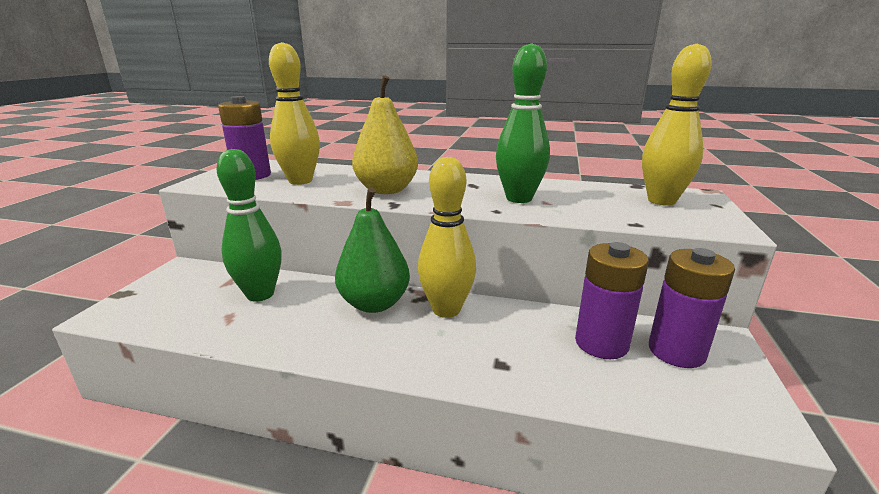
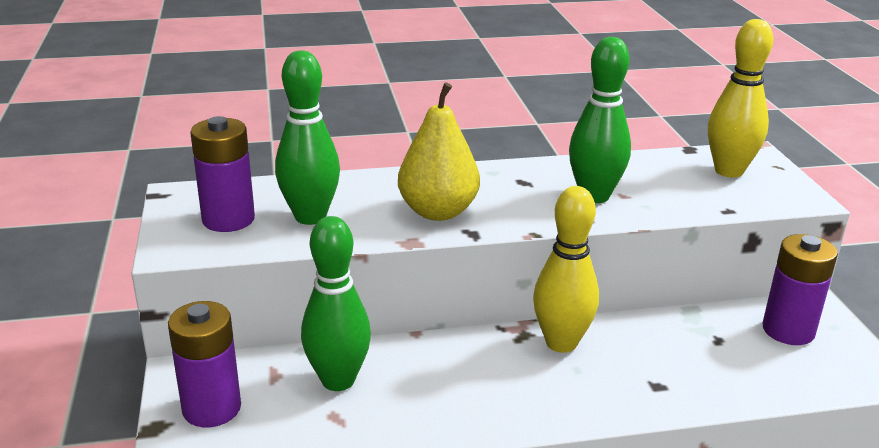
camera: 25 degrees left, 5 degrees up
yellow bowling pin [269,42,320,185] -> green bowling pin [275,50,340,225]
green pear [335,188,410,313] -> none
purple battery [575,242,649,359] -> purple battery moved to [168,301,241,427]

